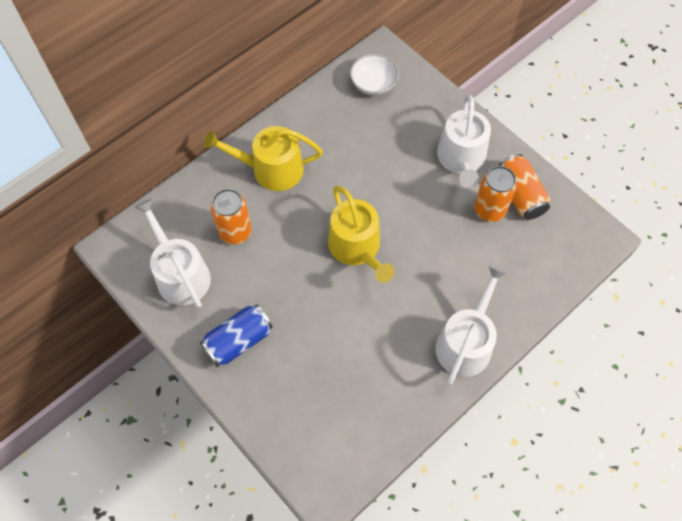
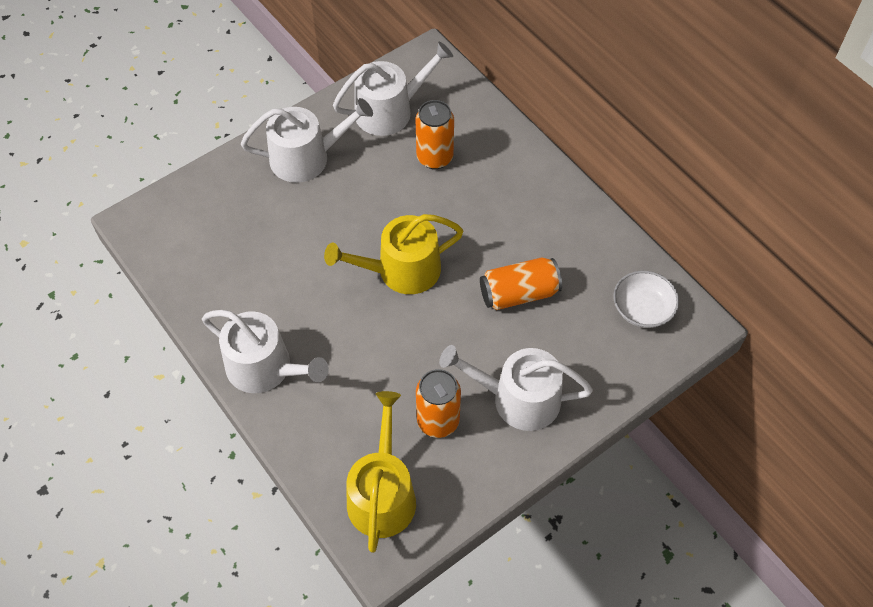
camera: 95 degrees right, 5 degrees down
blue can [200,304,272,367] -> white watering can [241,98,373,183]
yellow watering can [204,126,323,191] -> yellow watering can moved to [347,391,416,553]
orange can [498,154,551,220] -> orange can moved to [480,257,562,310]

